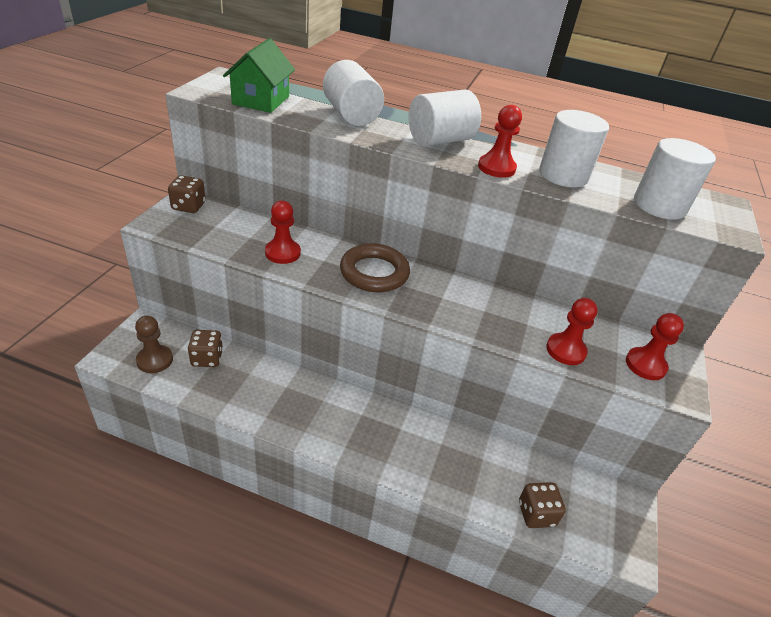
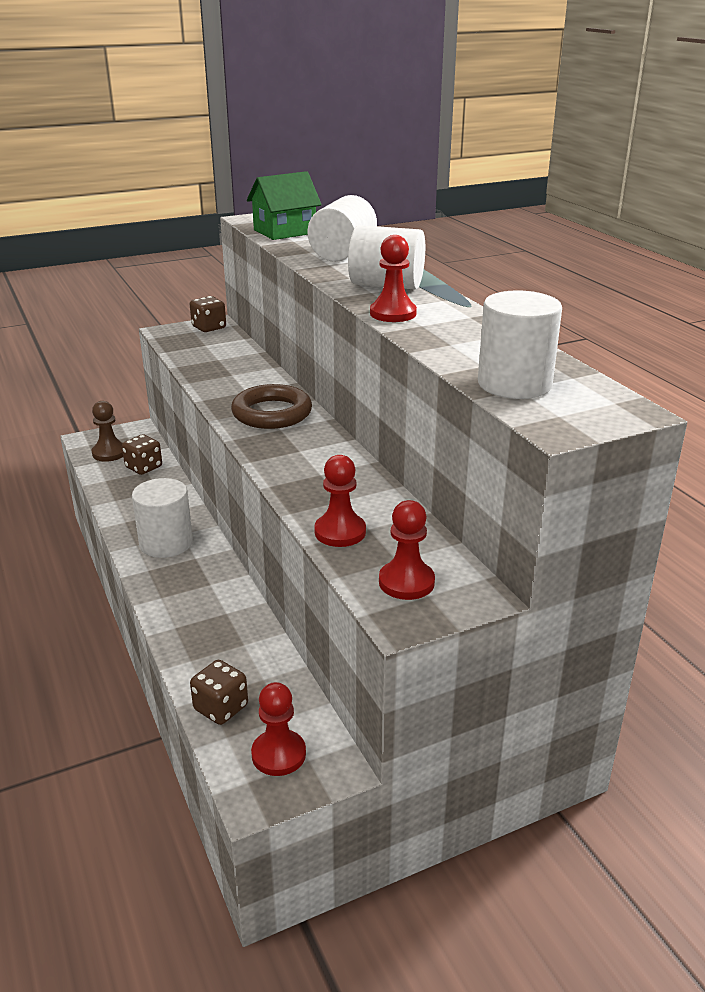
camera: 50 degrees right, 10 degrees down
red pawn [265,201,301,264] -> red pawn moved to [251,682,306,776]
white cylinder [539,110,609,187] -> white cylinder moved to [132,478,193,558]

